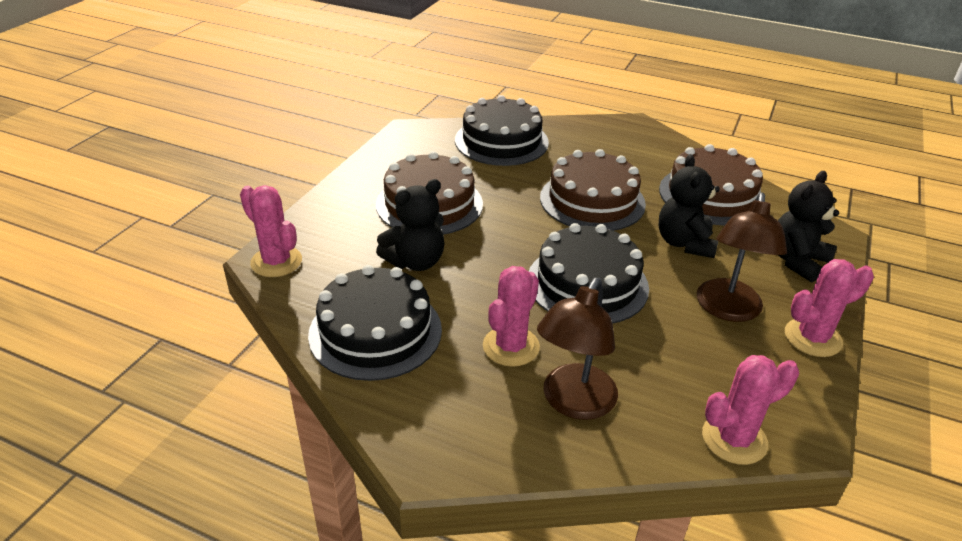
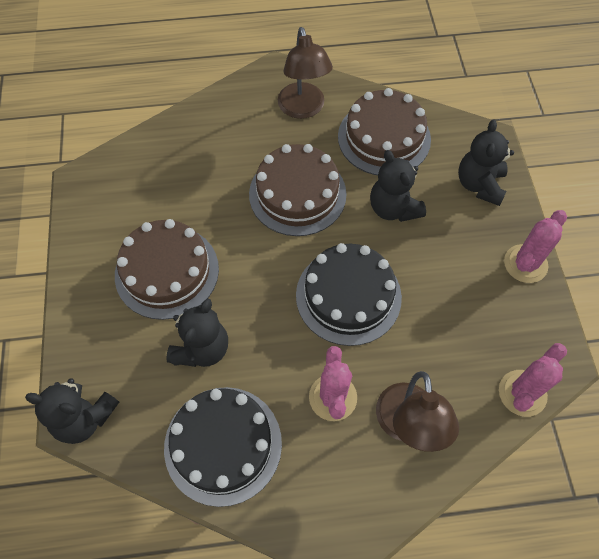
camera: 30 degrees left, 25 degrees up
pink cactus [240,185,302,277] -> black teddy bear [25,378,119,444]
black cake [455,95,549,166] -> none
brown lamp [697,193,787,322] -> brown lamp moved to [278,27,333,119]

